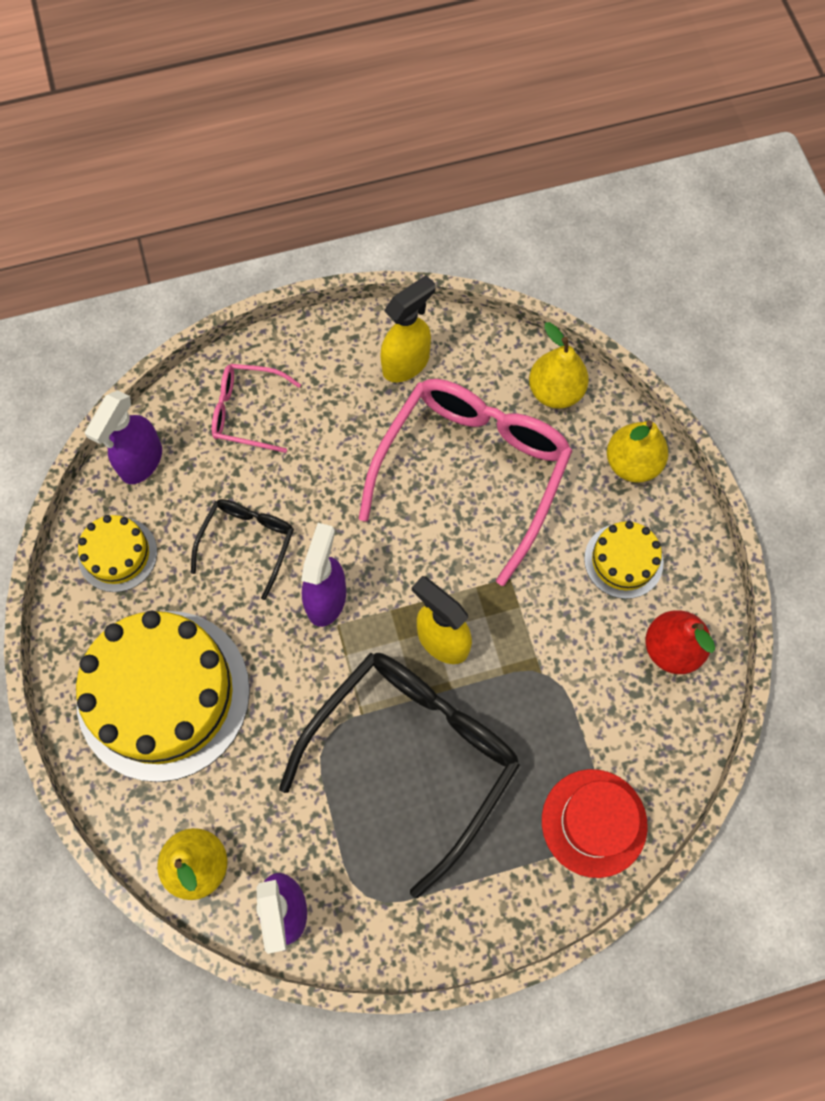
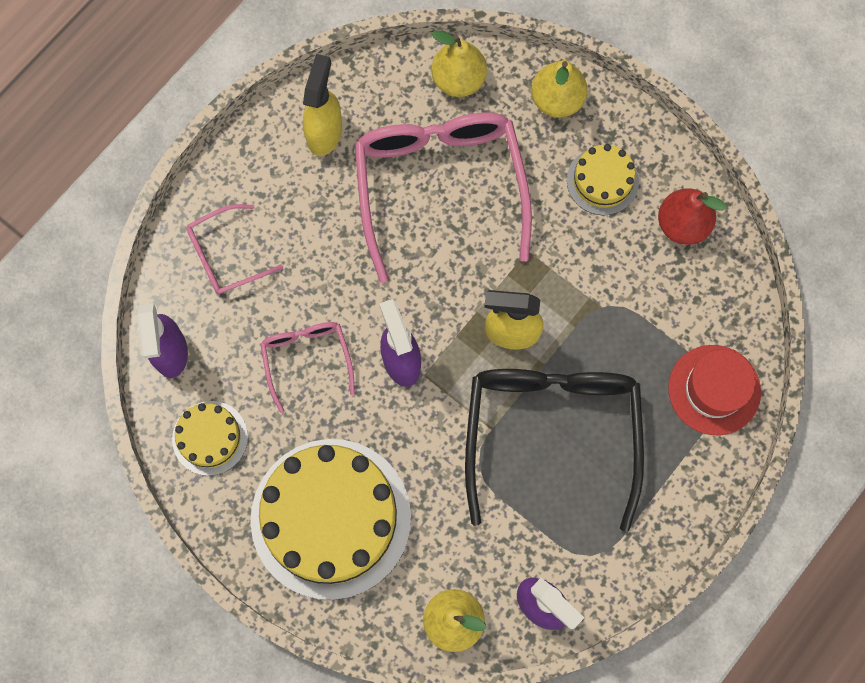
camera: 35 degrees left, 5 degrees up
black glasses [191,499,294,600] -> pink glasses [261,322,355,413]

